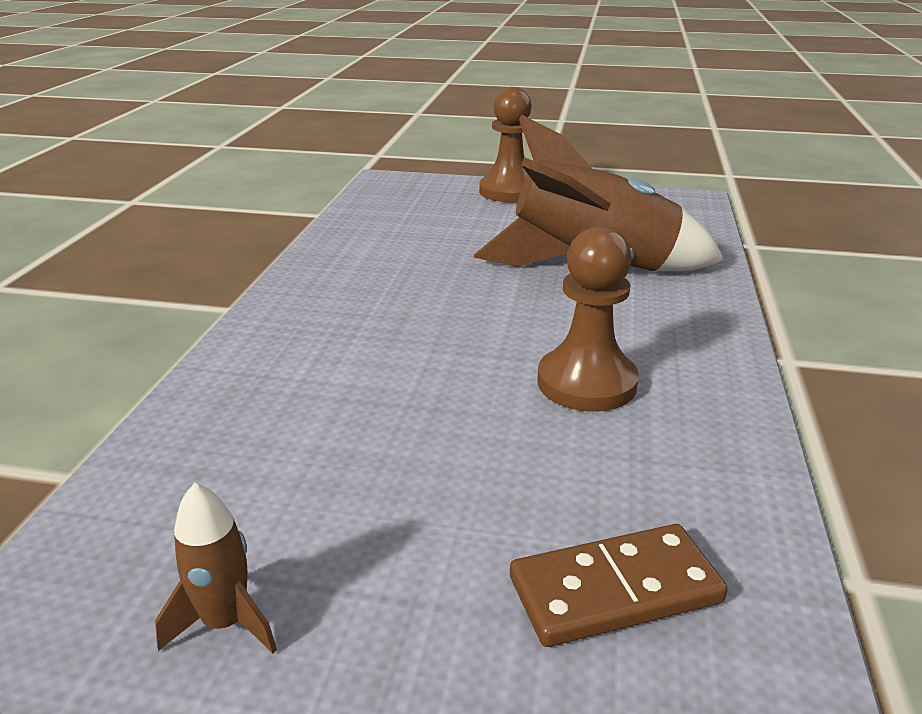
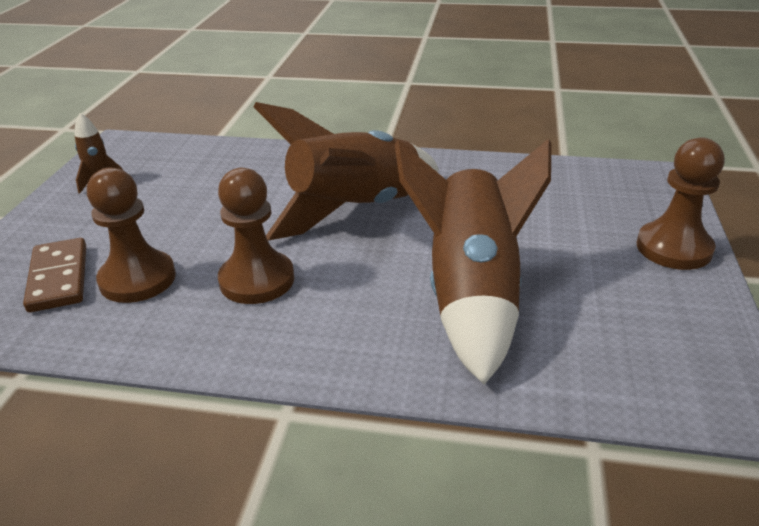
camera: 90 degrees right, 5 degrees up
none -> brown pawn [87,167,176,303]
none -> brown rocket [253,102,439,241]

